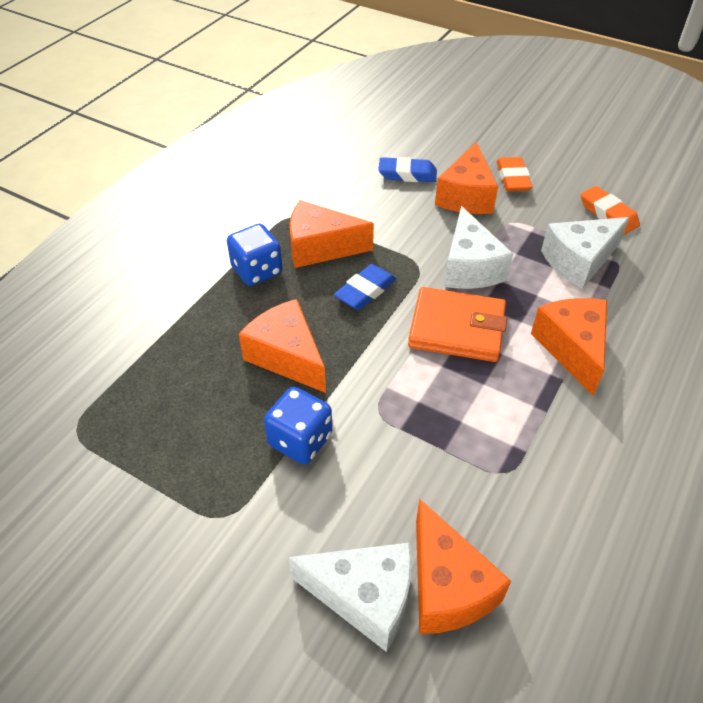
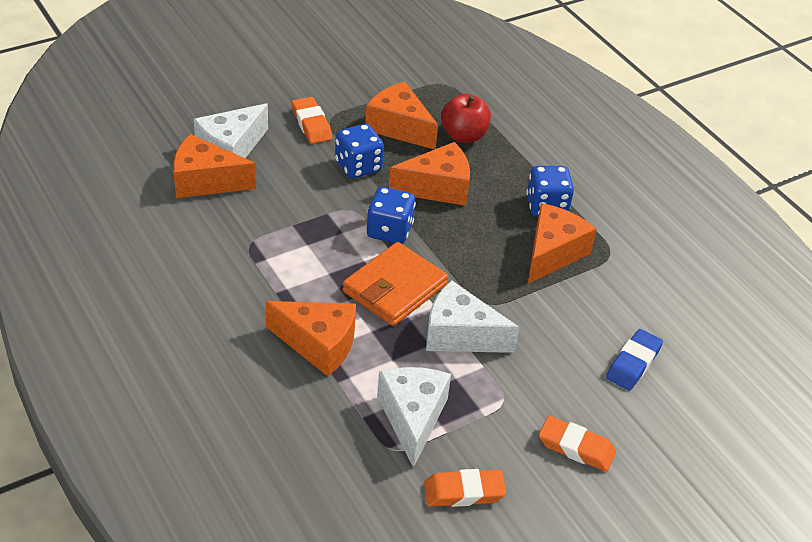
camera: 115 degrees right, 5 degrees down
blue eraser [334,264,396,310] -> none
orange cheese [435,141,498,214] -> orange cheese moved to [365,82,438,150]
none -> orange eraser [292,97,332,144]
none -> blue dice [367,187,416,244]
none -> red apple [441,94,491,143]

